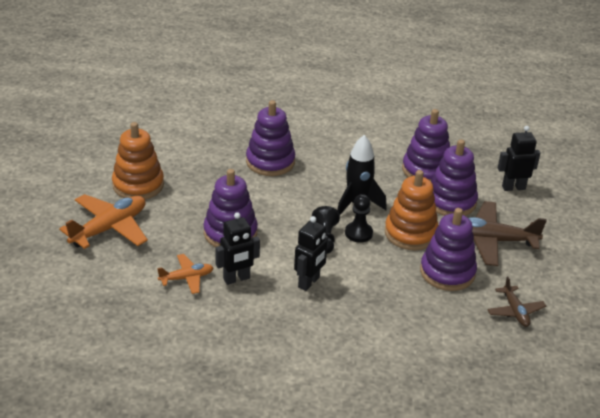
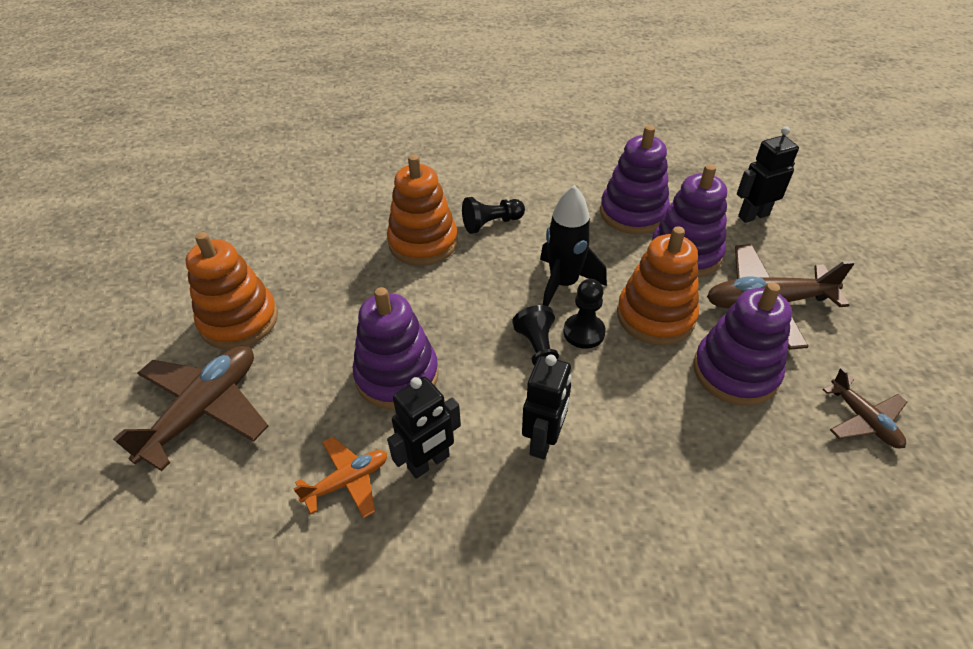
camera: 10 degrees left, 10 degrees up
orange plane [59,194,148,249] -> brown plane [113,346,268,471]
purple stacking toy [246,100,295,176] -> orange stacking toy [387,155,458,266]
none -> black pawn [462,197,525,234]

